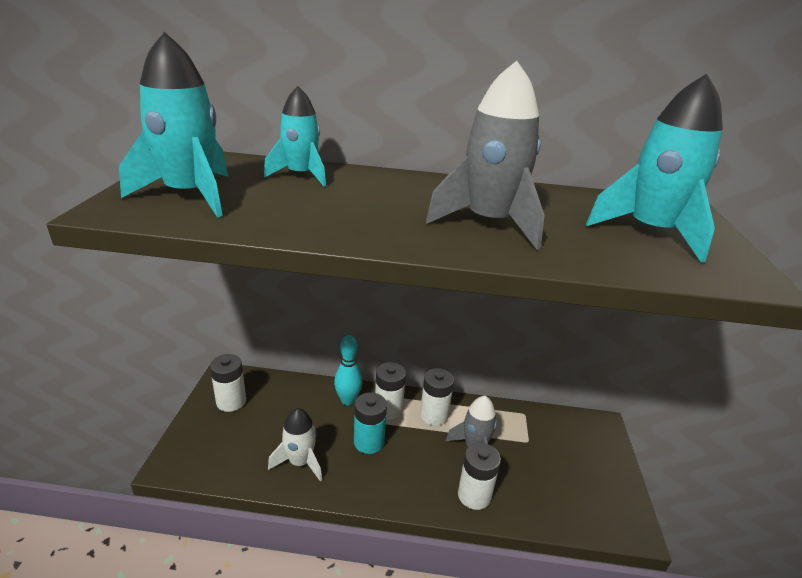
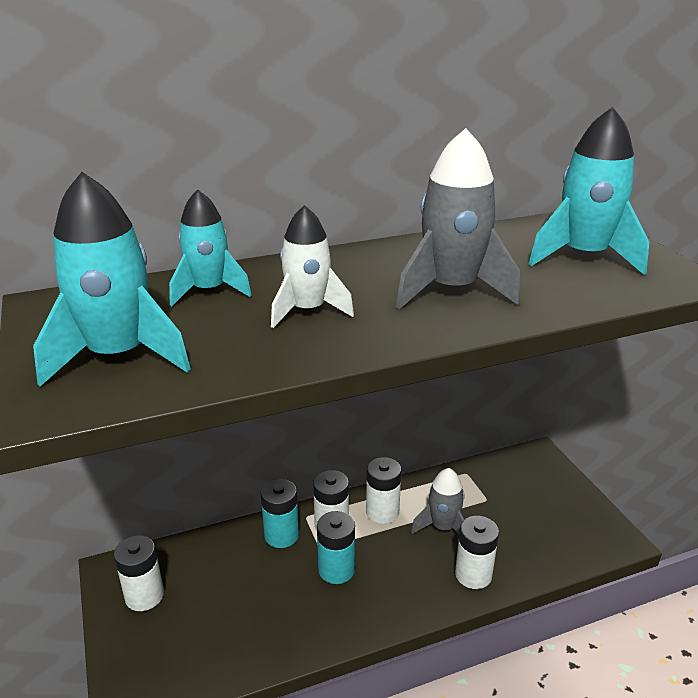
camera: 25 degrees left, 0 degrees up
white rocket [268,408,322,481] -> white rocket moved to [271,205,354,328]
turquoise bowling pin [334,335,362,406] -> turquoise battery [261,479,299,548]

